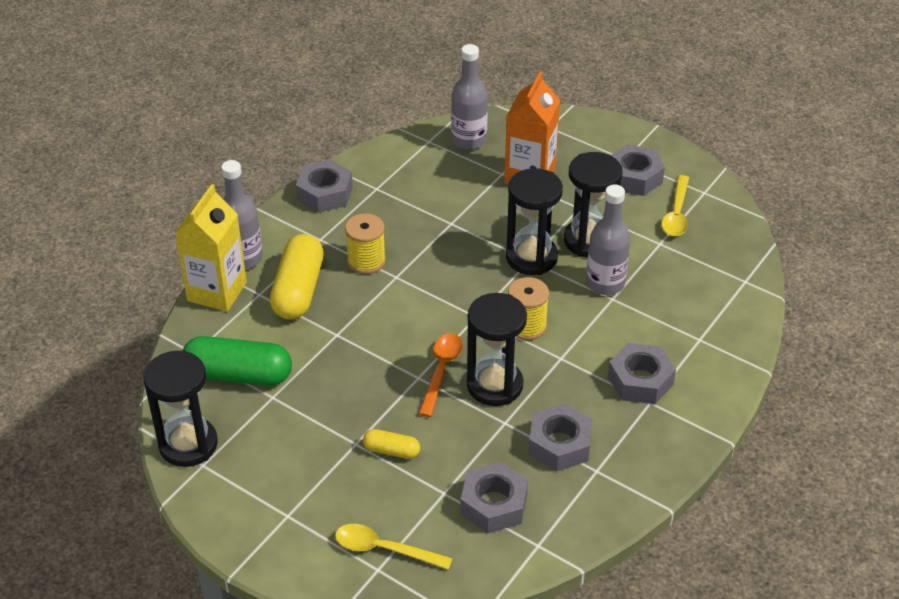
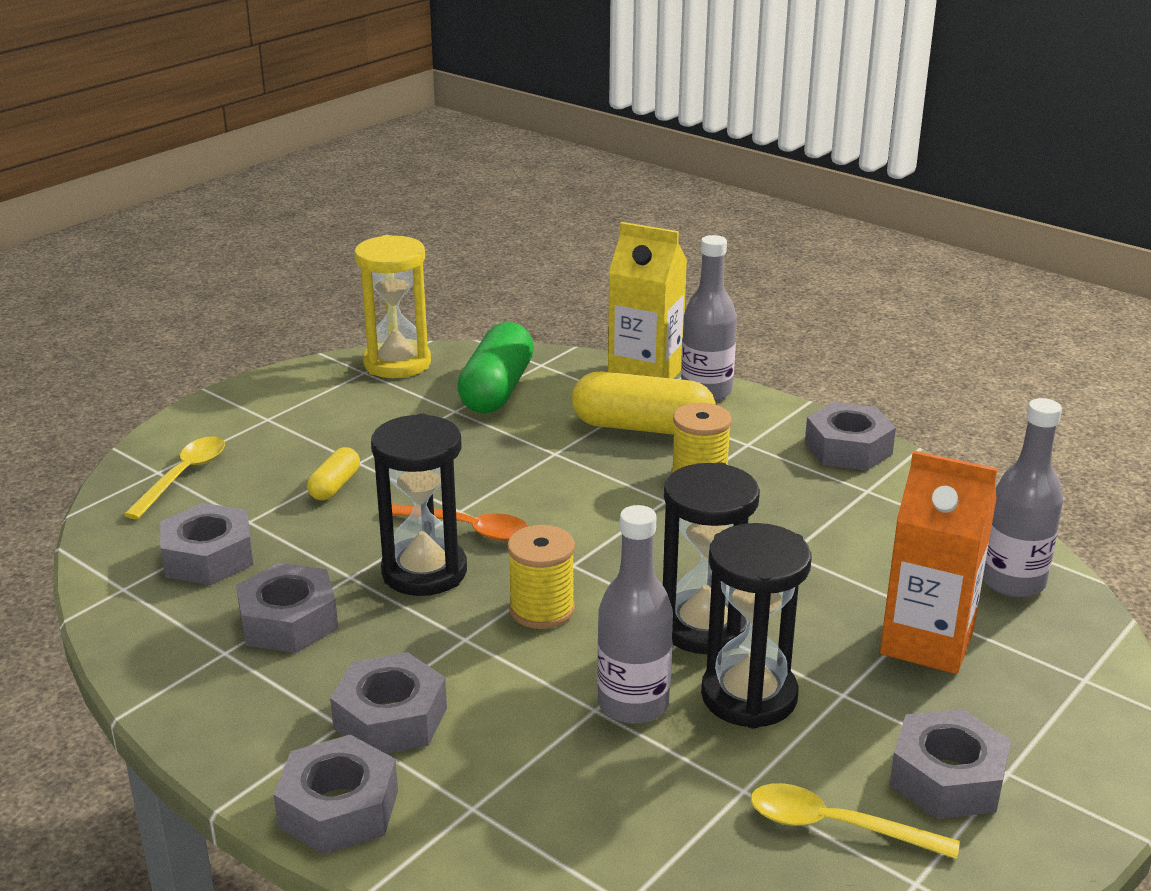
camera: 95 degrees right, 15 degrees down
black hourglass [143,350,218,467] -> yellow hourglass [354,235,431,378]
none -> grey nut [274,735,398,855]

